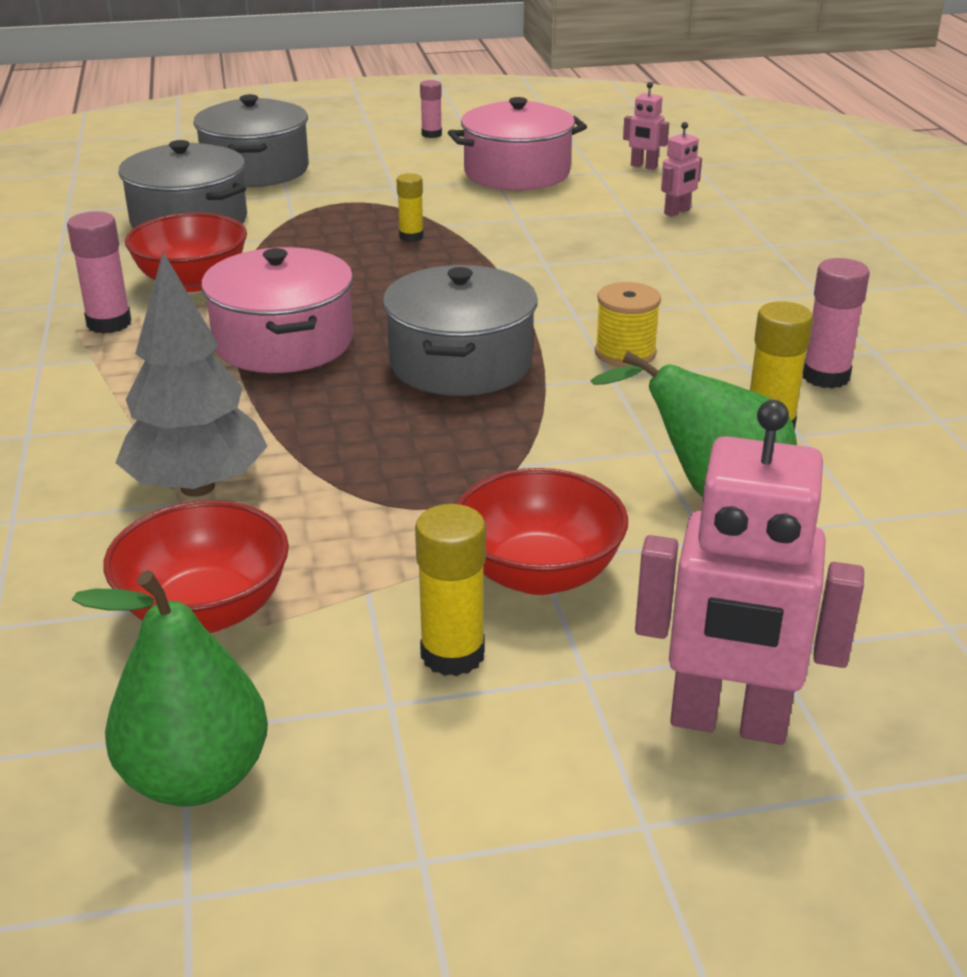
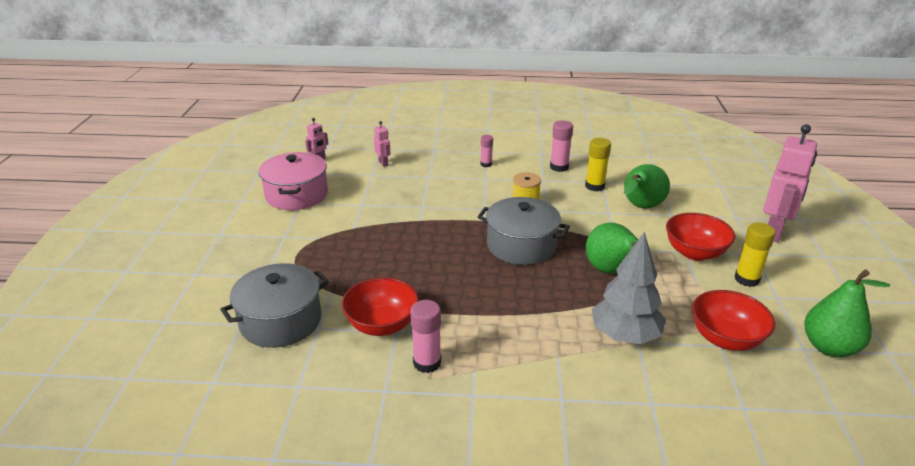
camera: 75 degrees left, 0 degrees up
grey pot [193,94,309,187] -> none
pink pot [201,247,353,373] -> none
yellow glue stick [397,173,424,242] -> none
pink glue stick [420,80,442,138] -> pink glue stick moved to [480,135,493,167]
none -> green pear [586,223,638,274]

